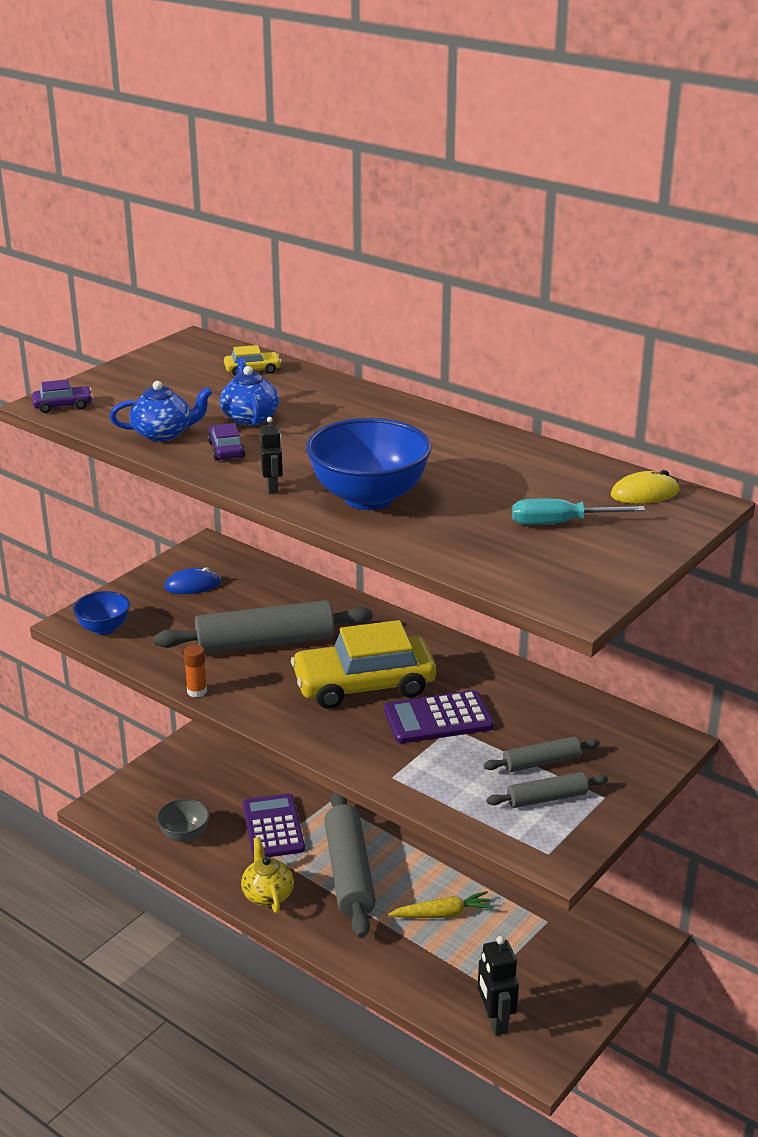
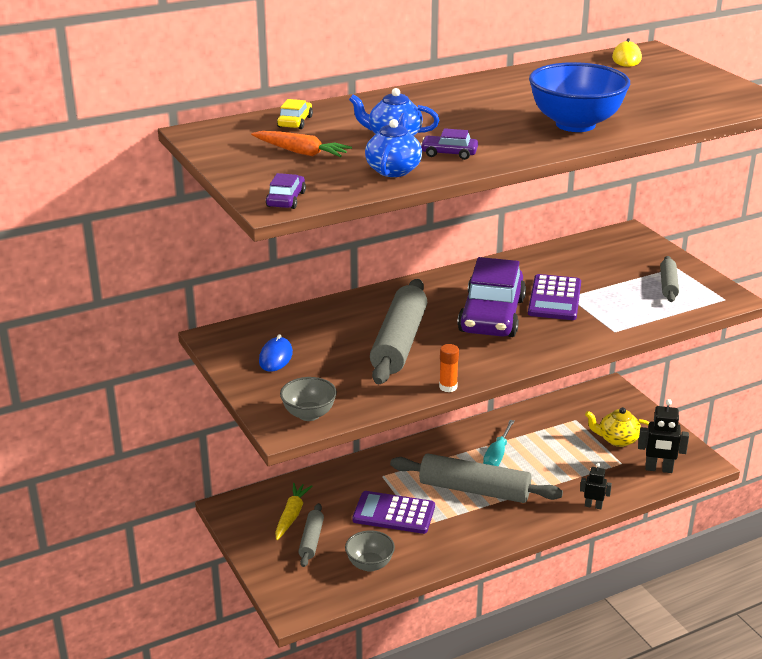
camera: 65 degrees left, 0 degrees up
blue bowl [73,591,130,635] -> grey bowl [280,377,337,421]
yellow teapot [241,837,294,913] -> yellow teapot moved to [585,407,649,447]
black robot [260,417,283,494] -> black robot moved to [580,463,612,509]
yellow car [291,620,436,709] -> purple car [457,257,526,337]
yellow carrot [388,891,494,918] -> yellow carrot moved to [275,483,312,540]
grey rolling pin [483,736,600,772] -> grey rolling pin moved to [298,503,324,567]
turquoise screwdriver [512,499,645,525] -> turquoise screwdriver moved to [483,420,515,466]
none -> orange carrot [251,131,352,157]

